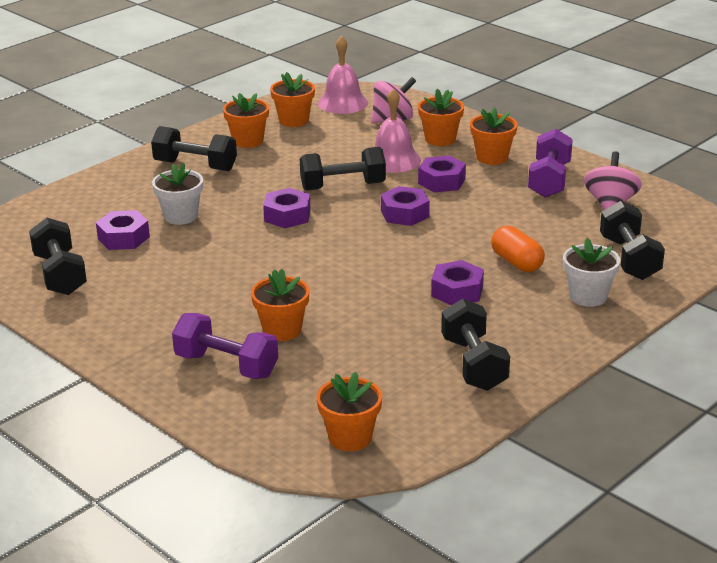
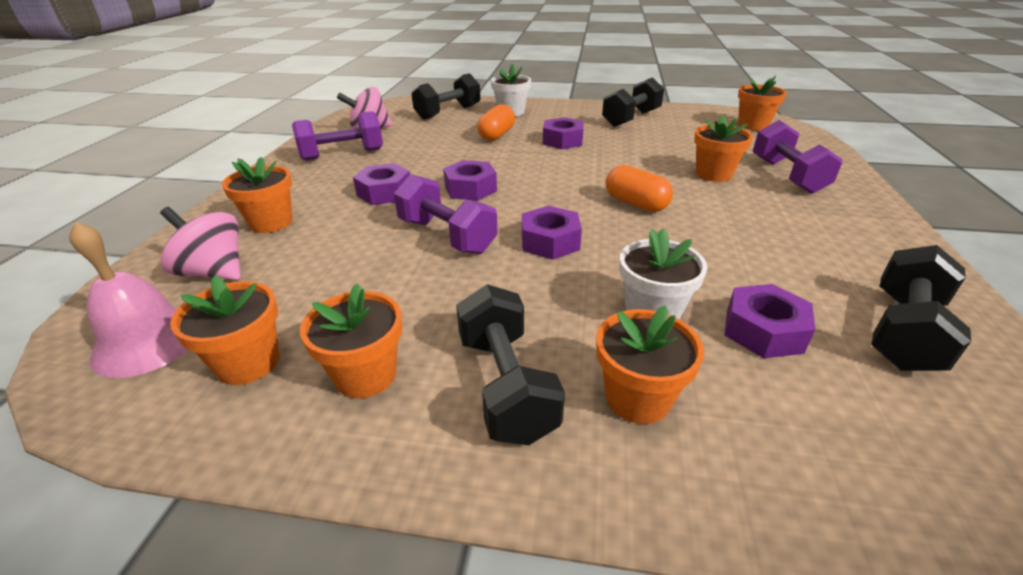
camera: 125 degrees left, 5 degrees up
black dumbbell [300,147,386,191] -> purple dumbbell [394,174,498,254]
pink bell [375,88,421,173] -> none
orange flower pot [470,108,518,165] -> orange flower pot moved to [596,306,704,424]
none -> orange capsule [606,165,673,212]

